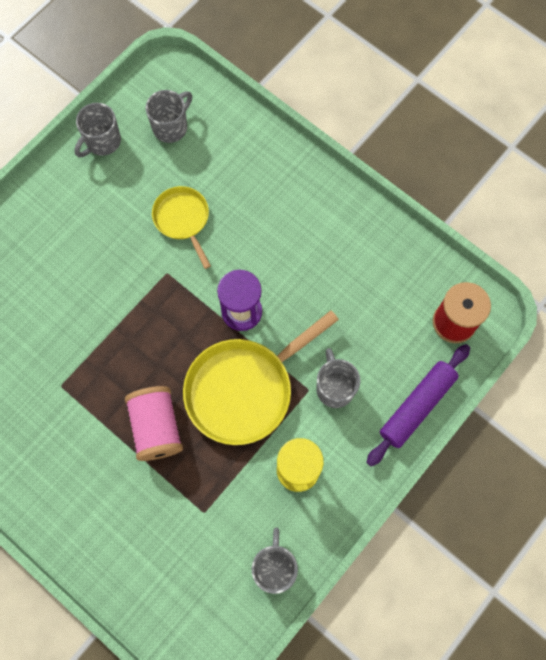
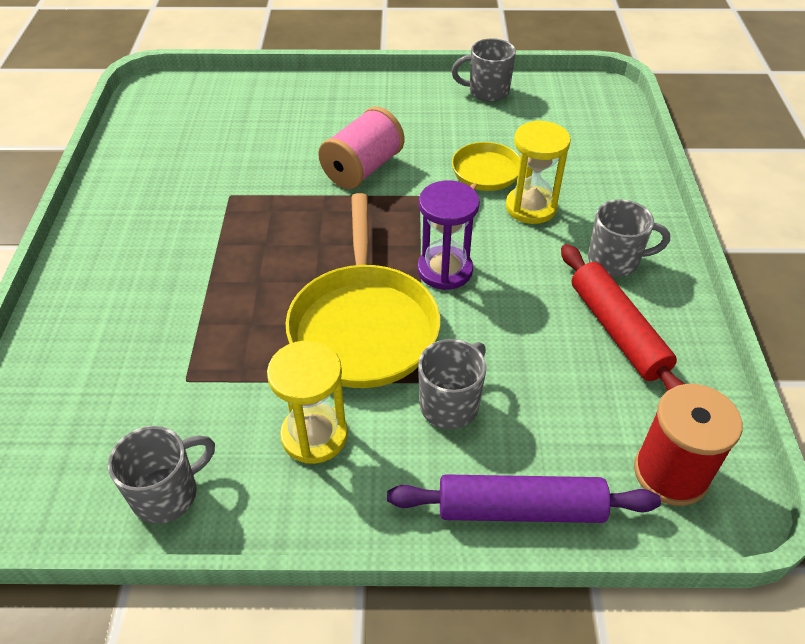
camera: 50 degrees right, 25 degrees down
pink spool [125,386,183,461] -> pink spool moved to [318,107,405,189]
grey mug [146,90,192,143] -> grey mug moved to [588,199,670,277]
yellow pan [183,310,339,445] -> yellow pan turned 105 degrees counterclockwise [286,193,440,388]
none -> yellow hourglass [506,120,571,224]
none -> red rolling pin [561,244,685,391]

